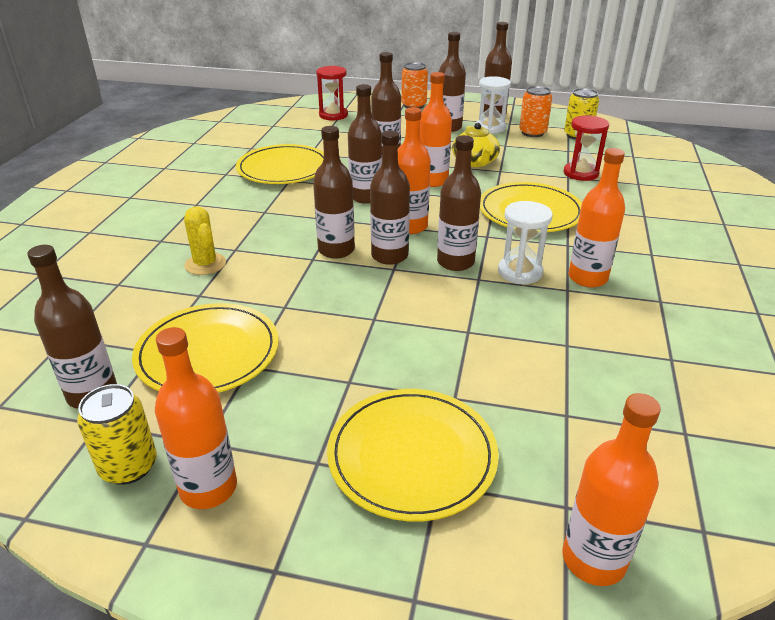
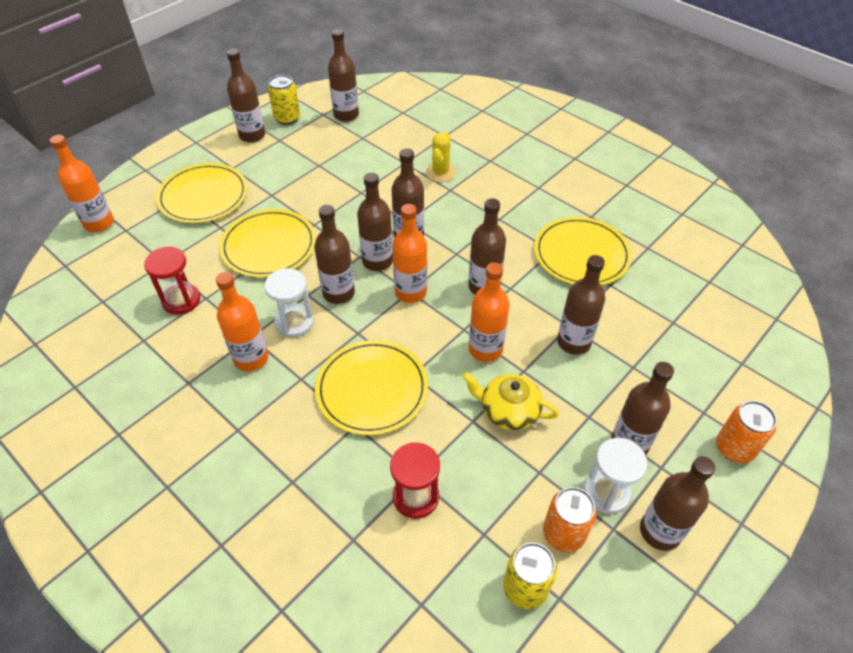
camera: 120 degrees right, 15 degrees up
yellow plate [132,303,279,393] -> yellow plate moved to [219,209,316,277]
orange bottle [155,327,237,509] -> brown bottle [227,49,265,143]
yellow cactus [184,206,226,275] -> yellow cactus turned 75 degrees counterclockwise [426,132,456,182]
red hourglass [316,66,348,120] -> red hourglass moved to [144,247,200,315]

